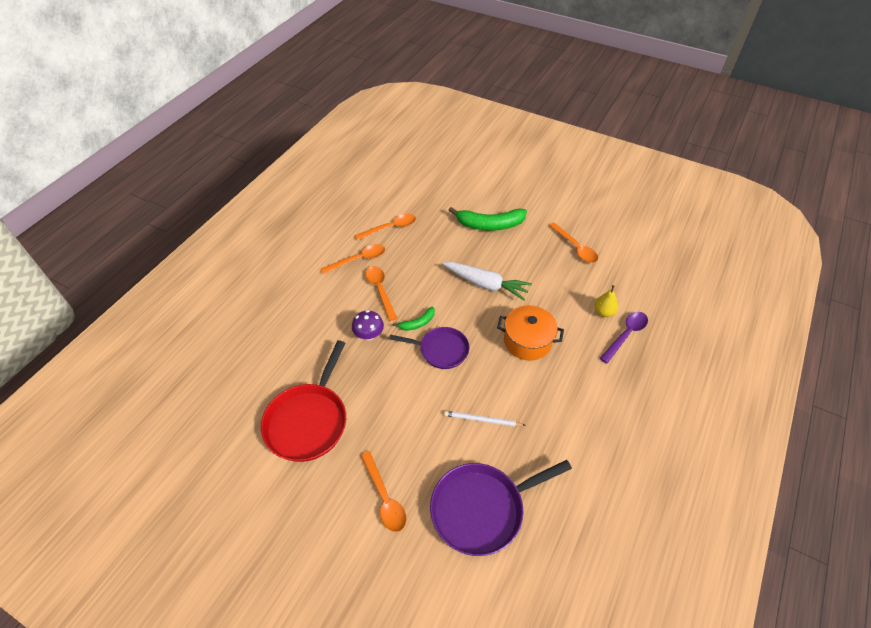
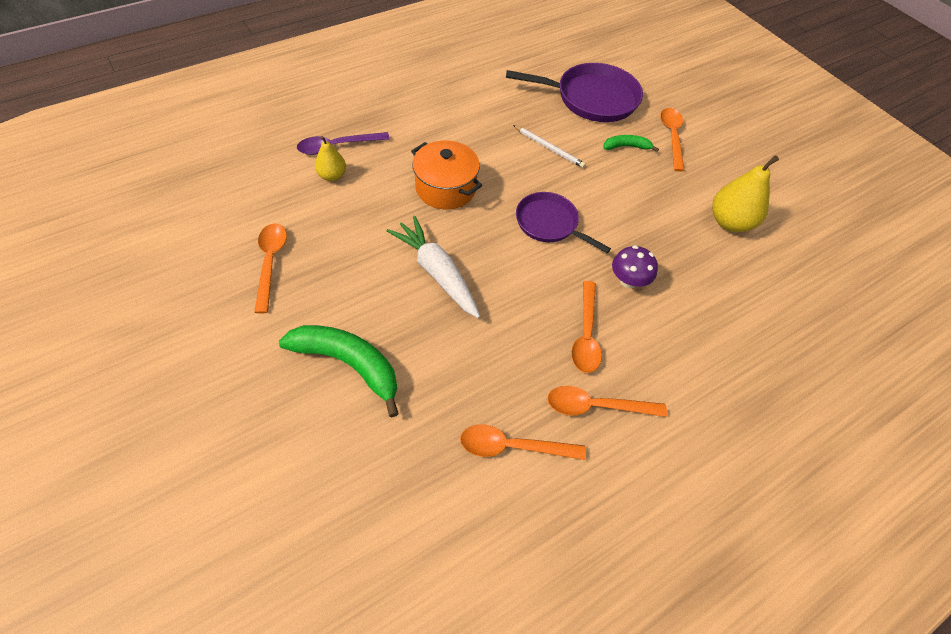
camera: 155 degrees left, 5 degrees up
red pan [261,340,346,462] -> yellow pear [712,155,779,232]
green banana [393,306,435,331] -> green banana moved to [603,135,659,152]

